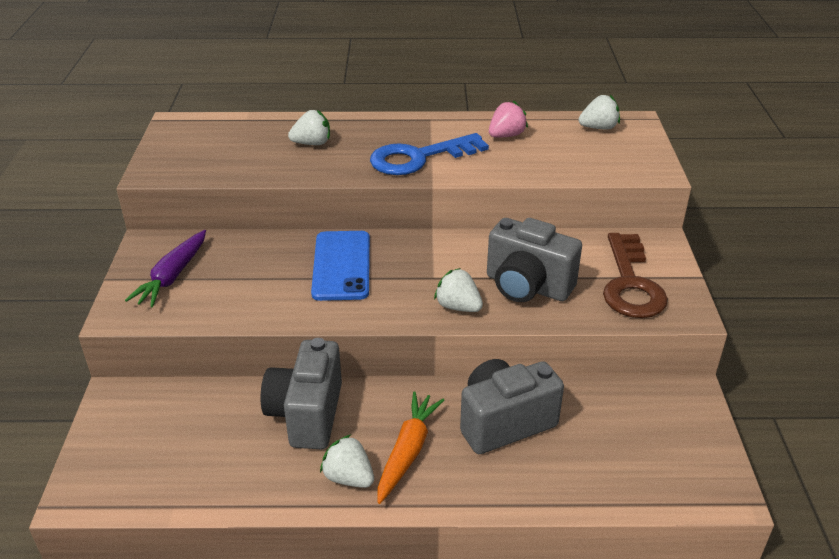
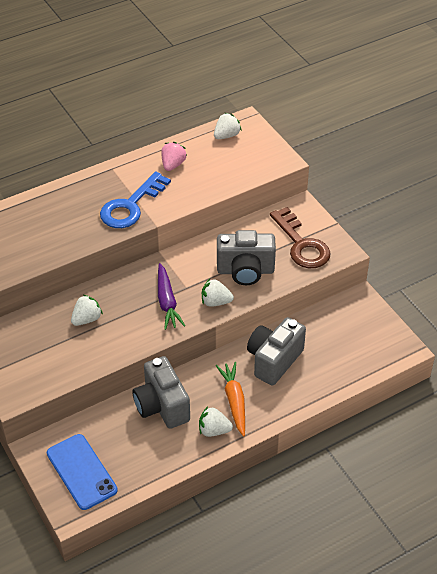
camera: 30 degrees left, 10 degrees up
purple carrot [125,230,206,307] -> purple carrot moved to [158,263,185,330]
white strawberry [288,110,330,145] -> white strawberry moved to [71,295,103,326]
blue phone [311,231,370,301] -> blue phone moved to [47,434,118,510]

